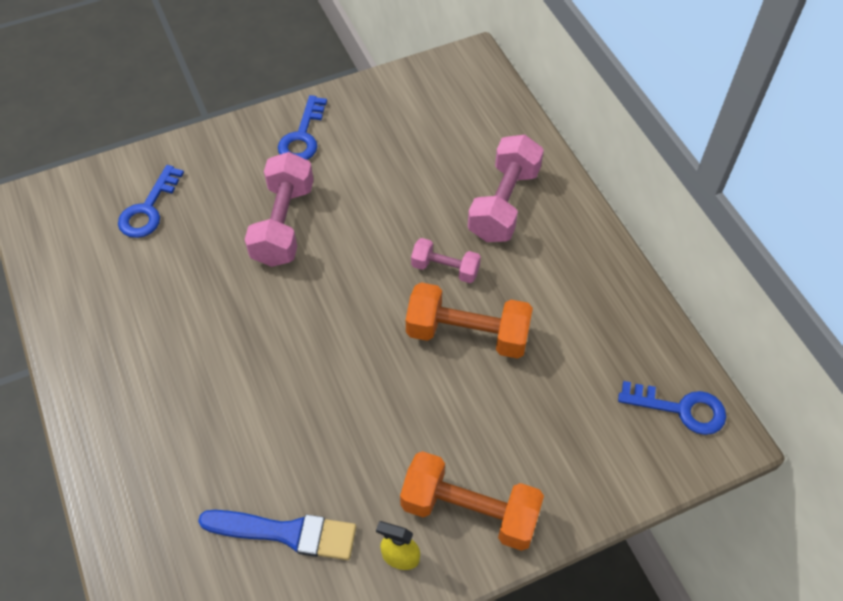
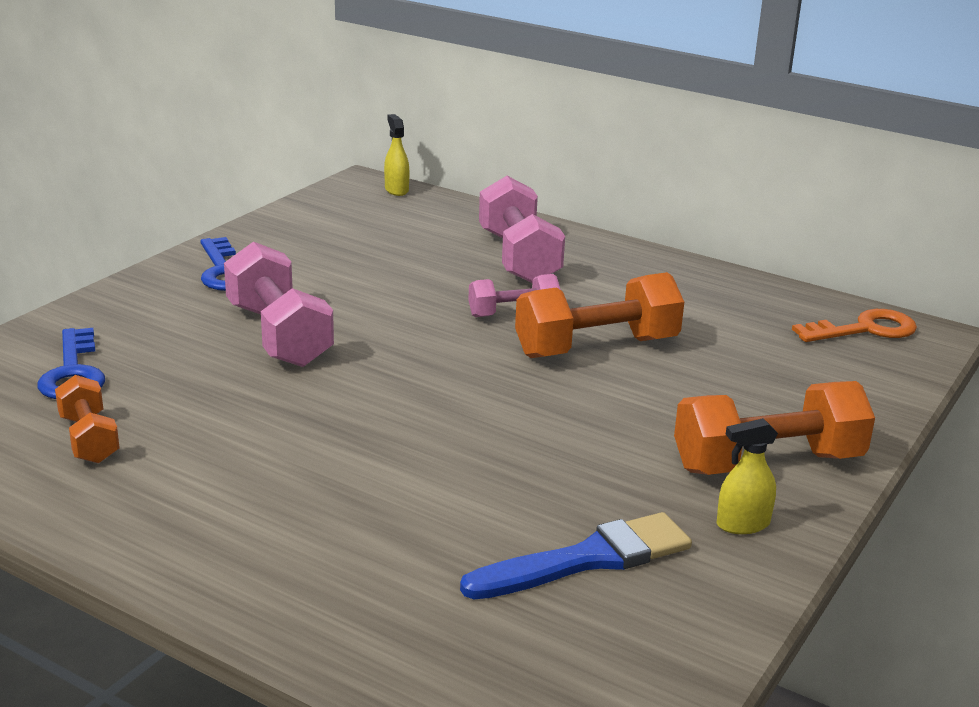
camera: 35 degrees left, 30 degrees down
blue key [618,381,726,435] -> orange key [792,309,917,342]
none -> orange dumbbell [55,375,120,463]
none -> yellow spray bottle [384,114,409,196]

